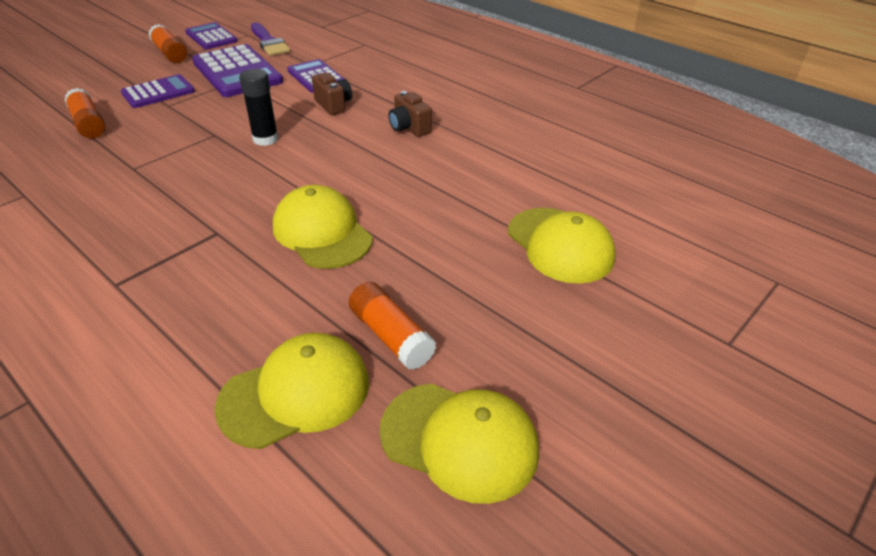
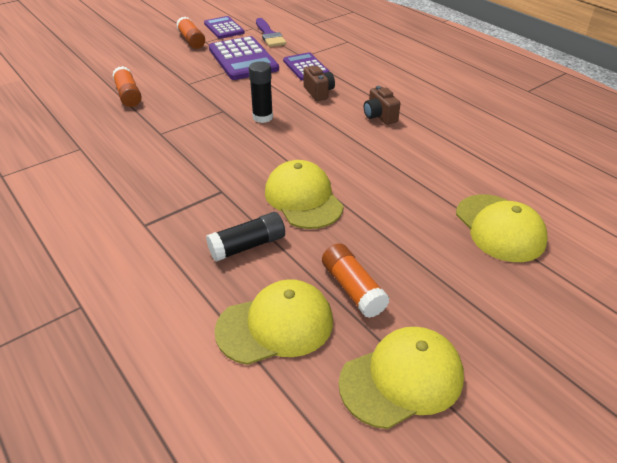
camera: 10 degrees right, 0 degrees up
purple calculator [121,74,195,108] -> none
yellow cap [380,384,539,504] -> yellow cap turned 60 degrees counterclockwise [339,327,464,429]
none -> black glue stick [206,212,285,262]

